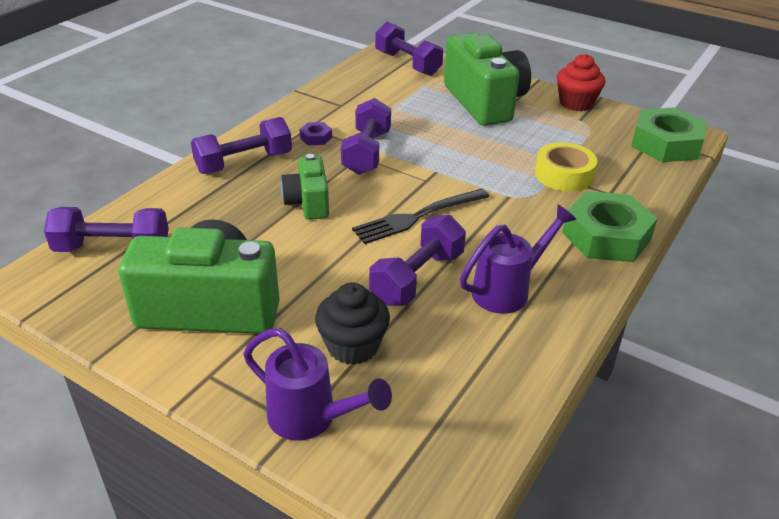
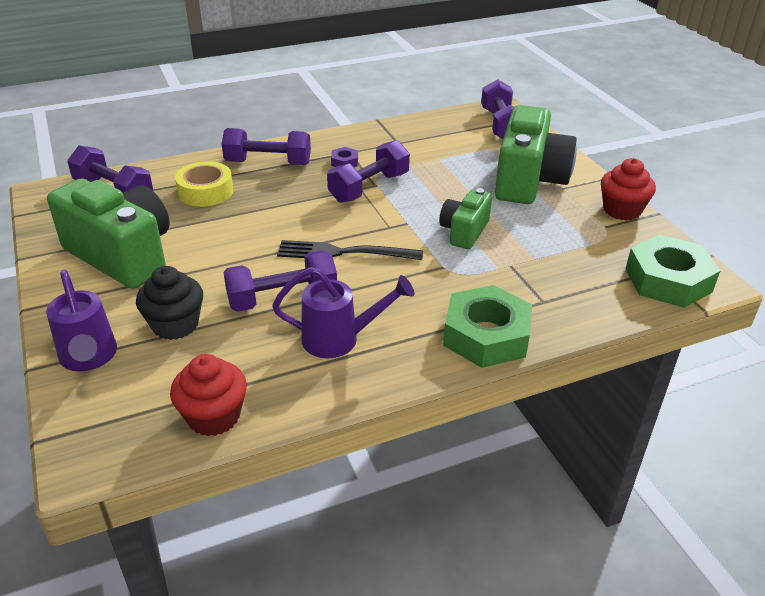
camera: 35 degrees right, 0 degrees up
green camera [281,154,329,220] -> green camera moved to [439,188,492,249]
yellow tape [535,142,597,191] -> yellow tape moved to [175,161,233,207]
none -> red cupcake [170,354,247,436]

